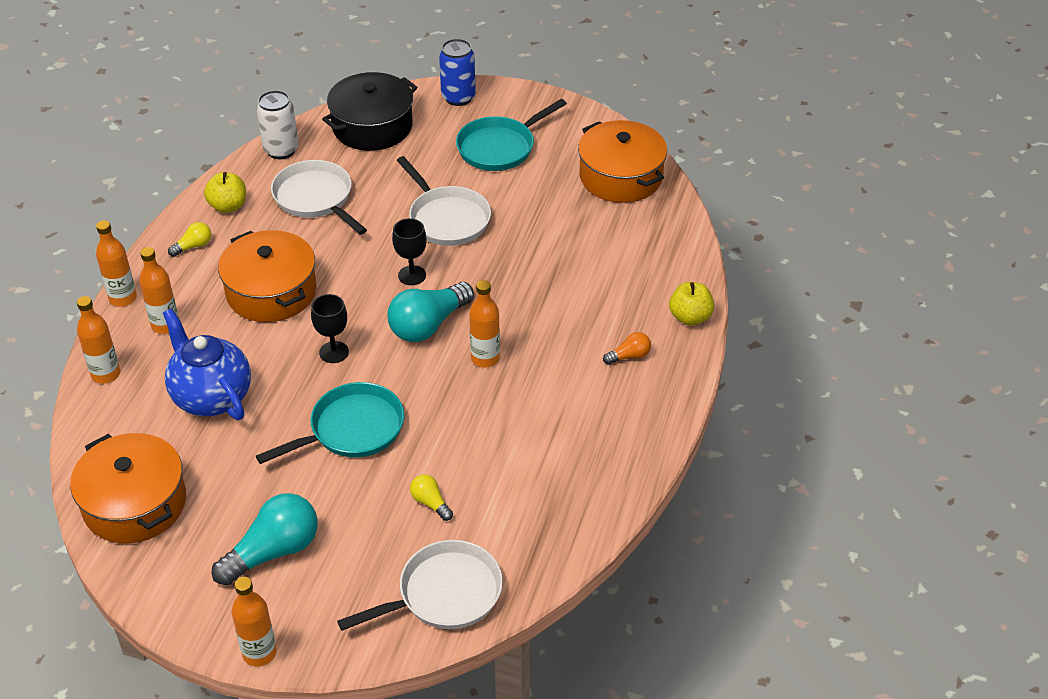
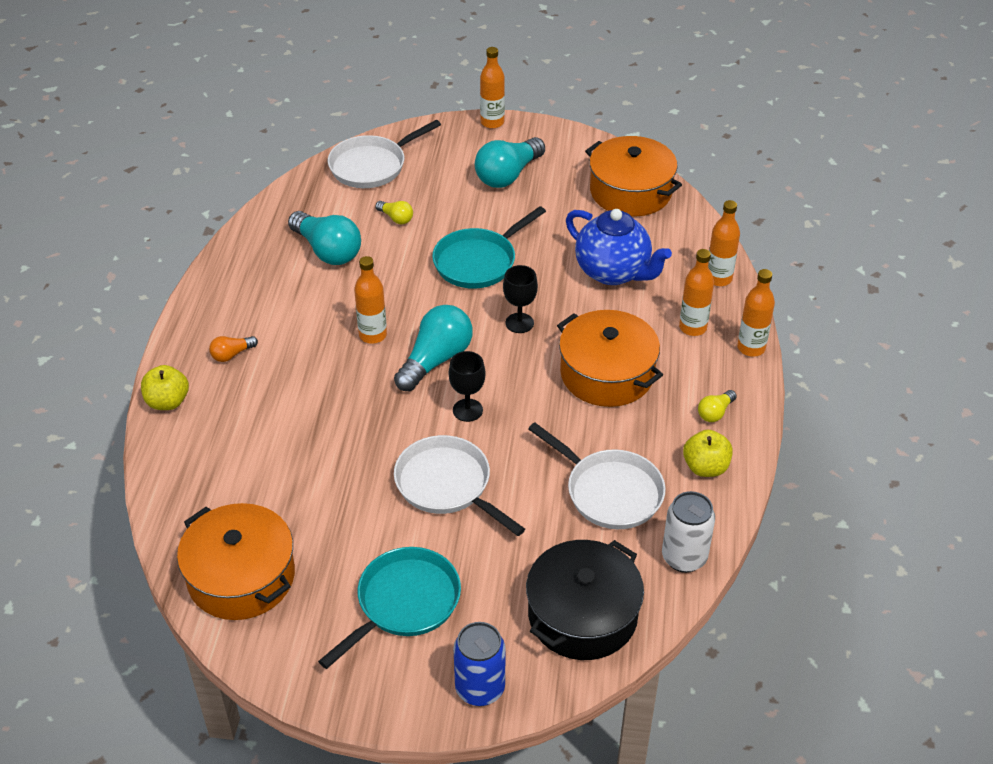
camera: 170 degrees right, 0 degrees up
none -> turquoise light bulb [288,211,361,265]

